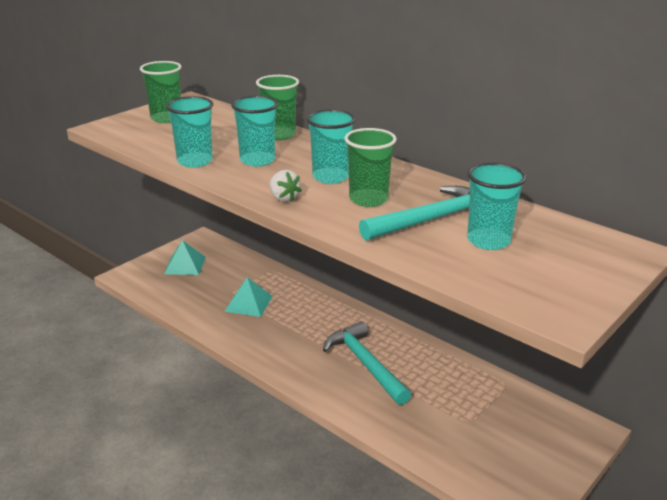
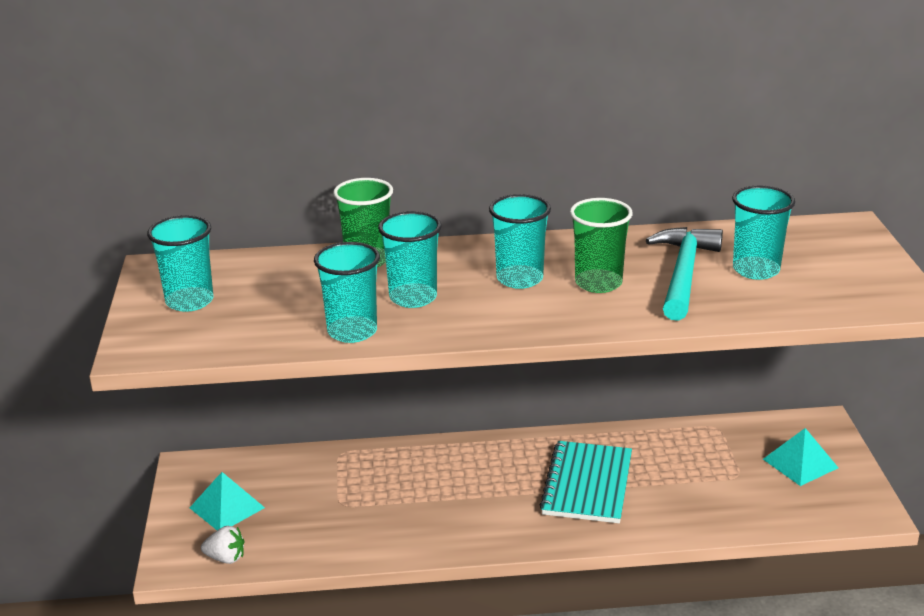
camera: 45 degrees left, 0 degrees up
green cup [140,61,182,123] -> turquoise cup [147,215,214,312]
turquoise pyramid [224,277,272,317] -> turquoise pyramid moved to [763,428,838,486]
white strawberry [269,170,302,202] -> white strawberry moved to [201,526,244,564]
turquoise hammer [323,322,411,405] -> turquoise notebook [540,441,632,523]

